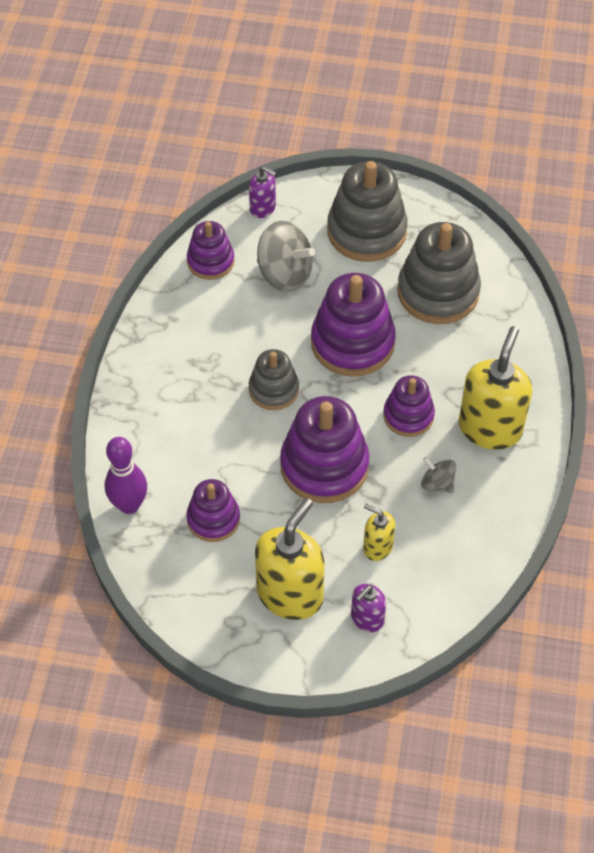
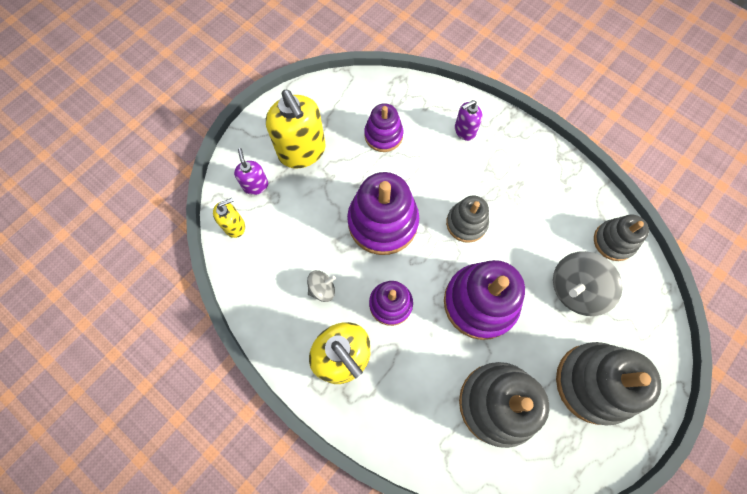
camera: 120 degrees right, 15 degrees up
purple bowling pin [105,437,147,514] -> none
purple stacking toy [187,221,235,280] -> grey stacking toy [594,215,649,261]
purple soap dispenser [249,166,276,218] -> purple soap dispenser moved to [455,100,483,141]
yellow soap dispenser [363,504,395,561] -> yellow soap dispenser moved to [213,198,245,238]

